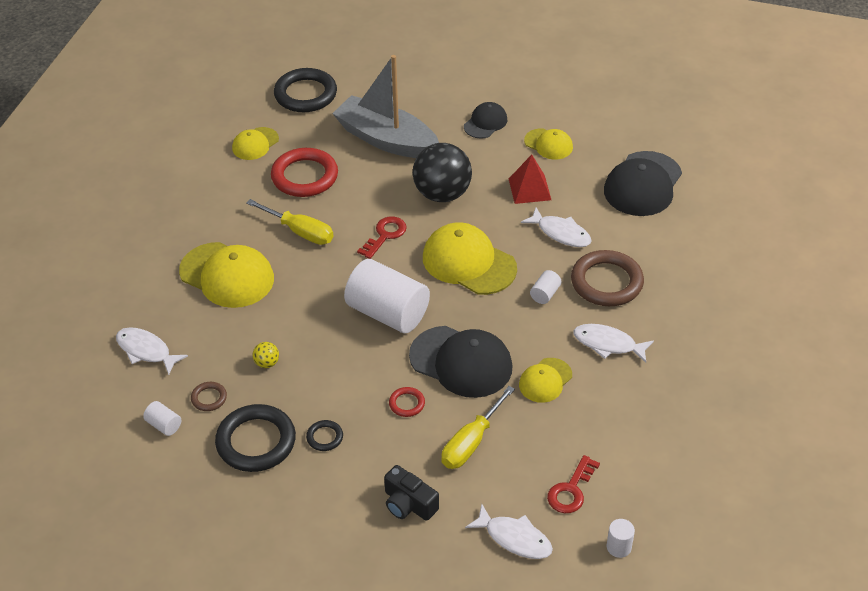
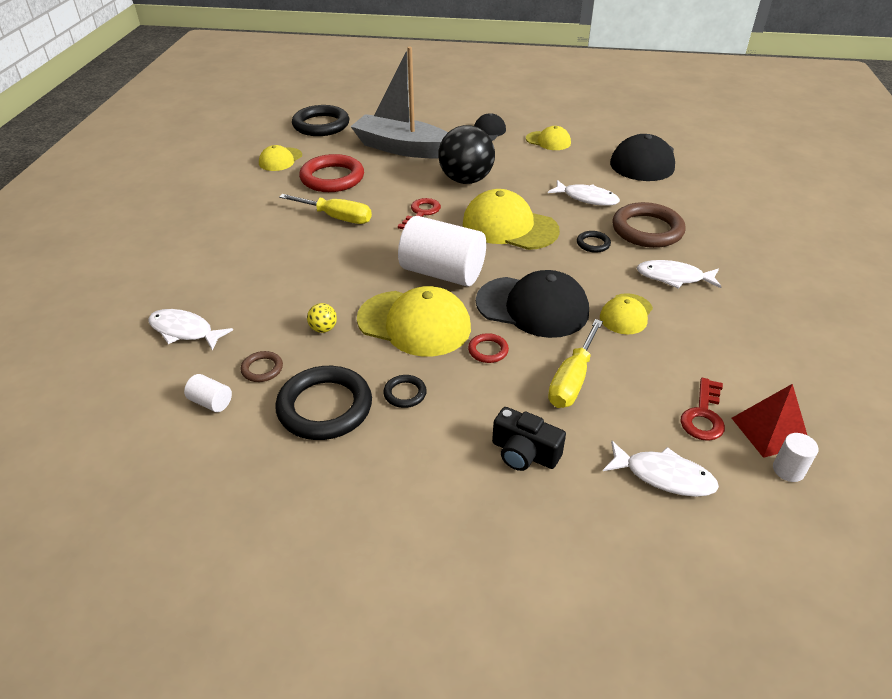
camera: 10 degrees left, 5 degrees down
yellow cap [179,242,274,308] -> yellow cap moved to [357,286,471,357]
red pyramid [509,155,551,204] -> red pyramid moved to [732,384,808,458]
white cylinder [530,270,561,304] -> black ring [577,231,611,253]

